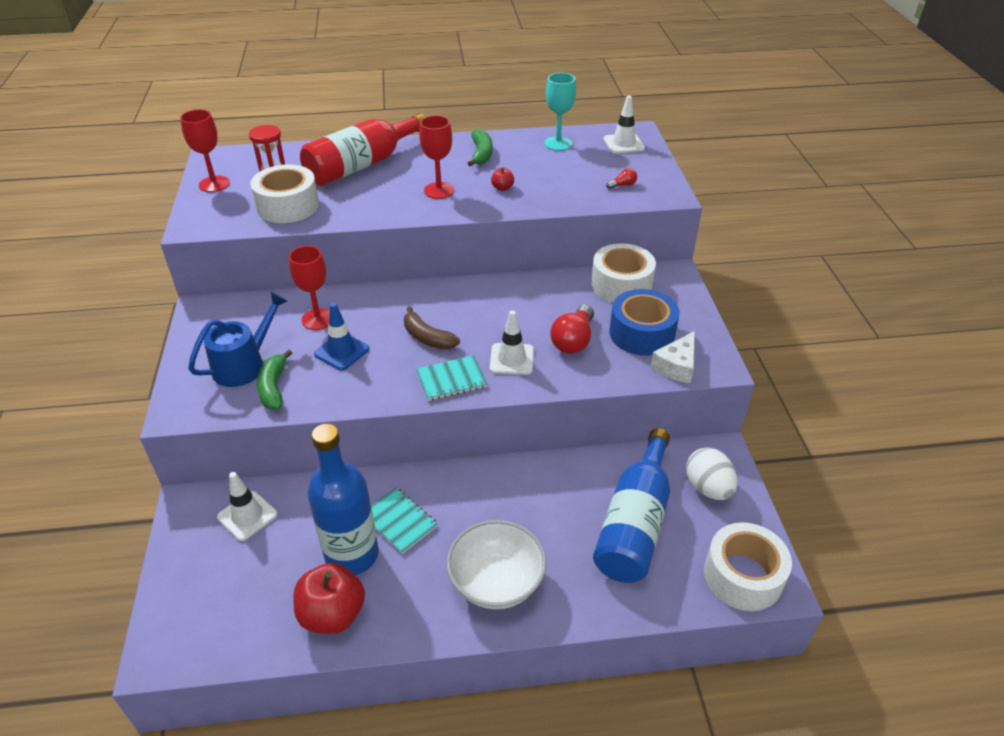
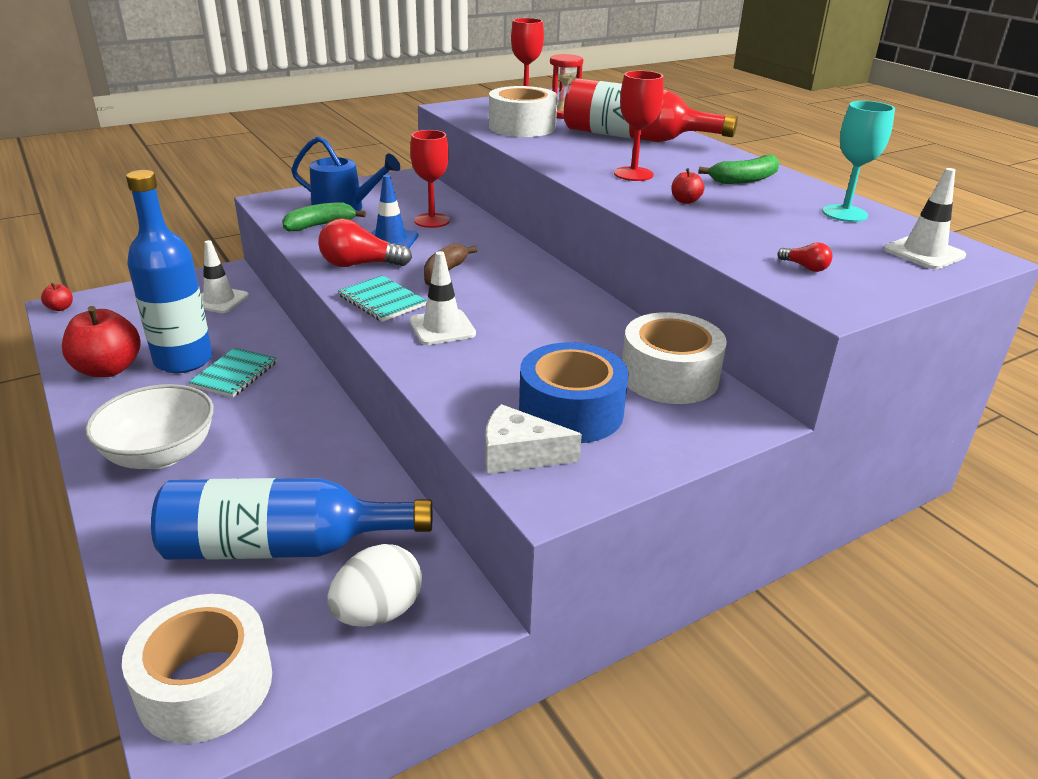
camera: 65 degrees right, 10 degrees down
red light bulb [551,305,594,354] -> red light bulb moved to [318,218,412,267]
none -> red apple [41,283,73,311]

